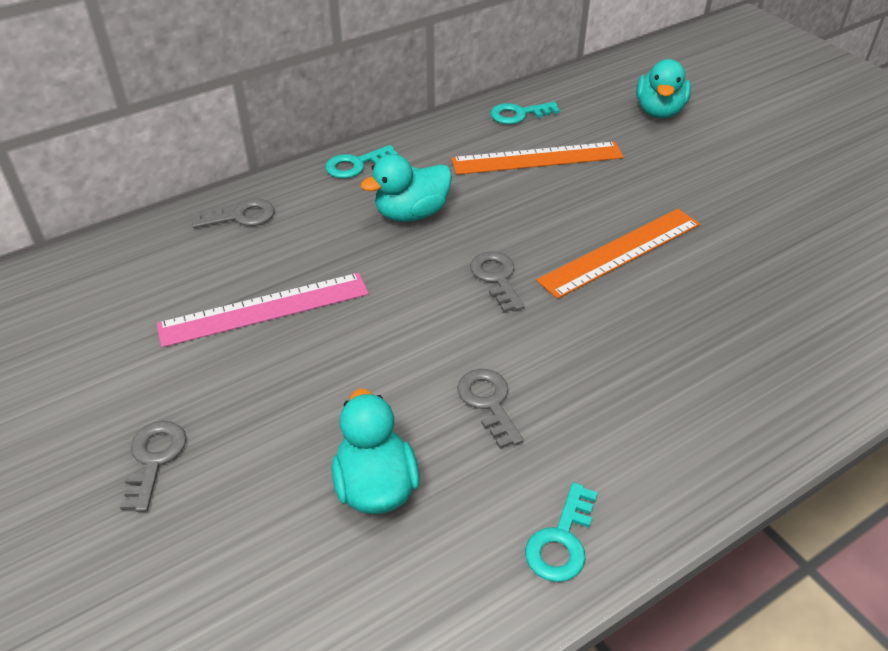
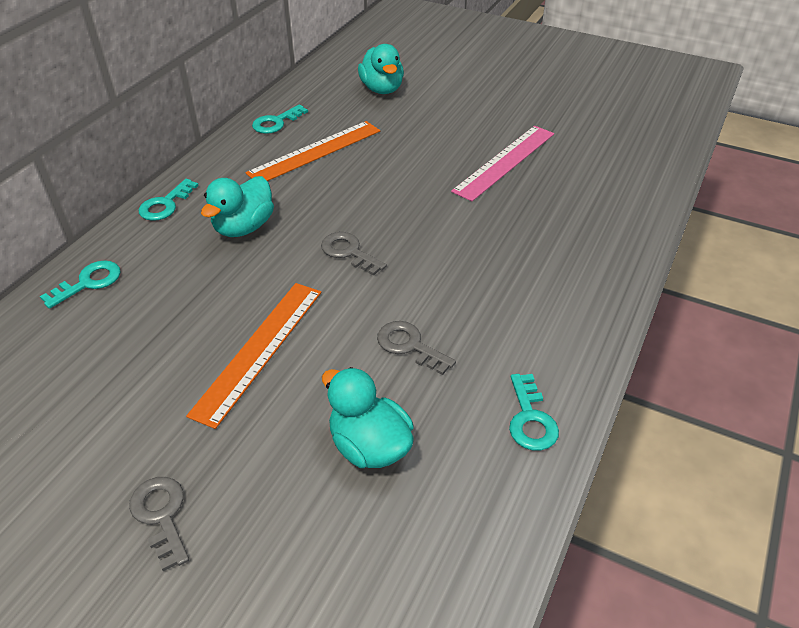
camera: 30 degrees left, 0 degrees up
pink ruler [156,273,369,347] -> pink ruler moved to [451,126,554,201]
grey key [192,199,274,228] -> turquoise key [40,260,121,309]
orange ruler [536,209,700,299] -> orange ruler moved to [186,283,321,429]

